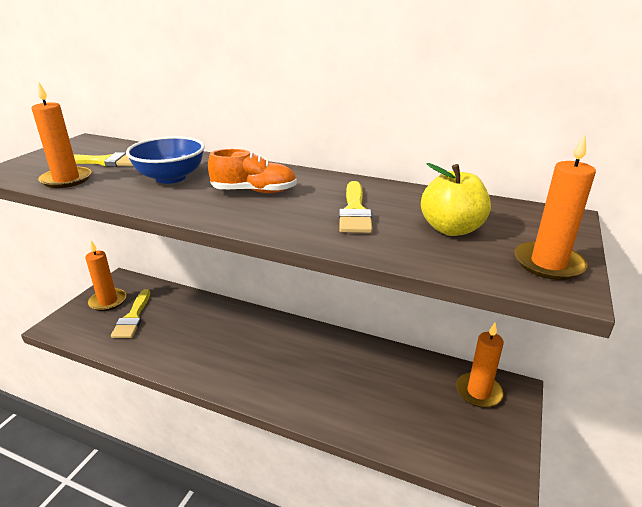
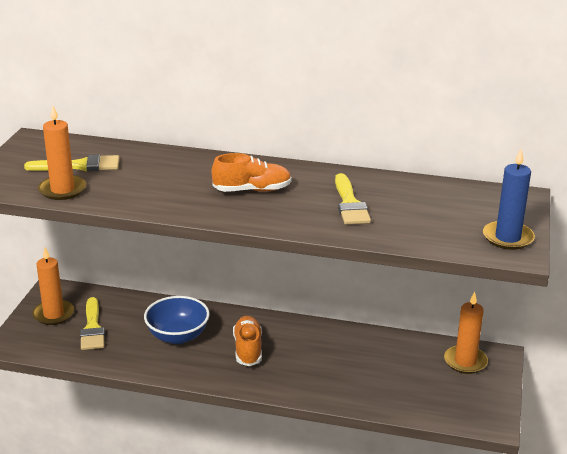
camera: 10 degrees left, 0 degrees up
blue bowl [126,136,205,184] -> blue bowl moved to [144,296,210,344]
yellow apple [421,163,491,236] -> none
orange candle [514,134,596,280] -> blue candle [483,149,535,250]
none -> orange shoe [233,316,262,366]

